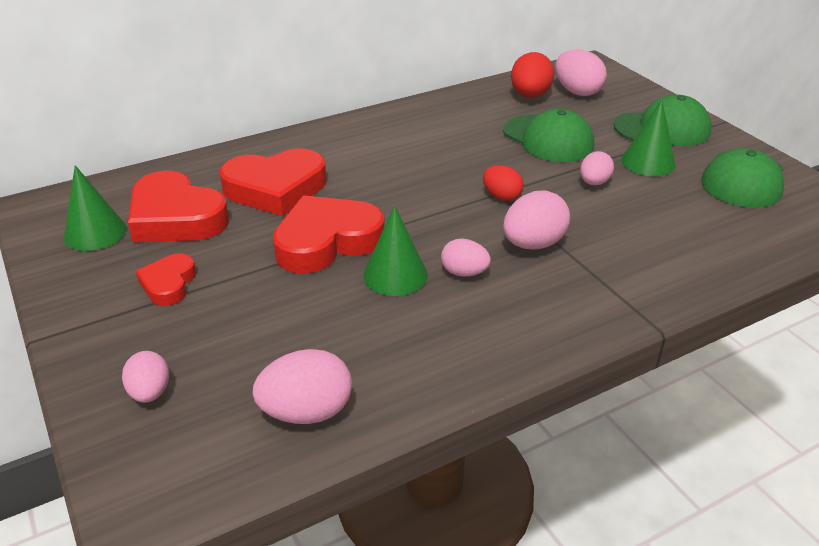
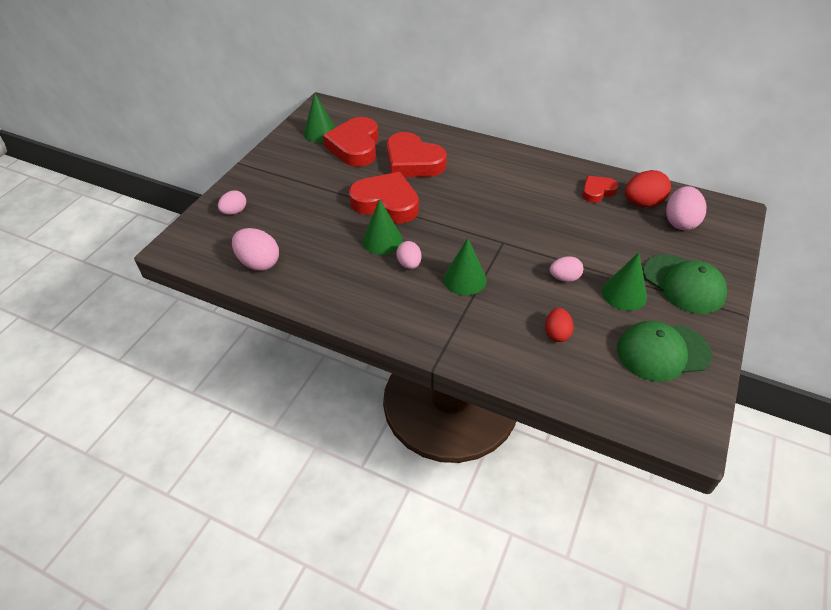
camera: 55 degrees right, 10 degrees up
red heart [136,253,196,306] -> red heart moved to [582,176,619,203]
red egg [483,165,524,201] -> red egg moved to [545,308,574,342]
green cap [503,109,594,162] -> none
pink egg [503,191,570,250] -> green cone [443,238,487,295]

